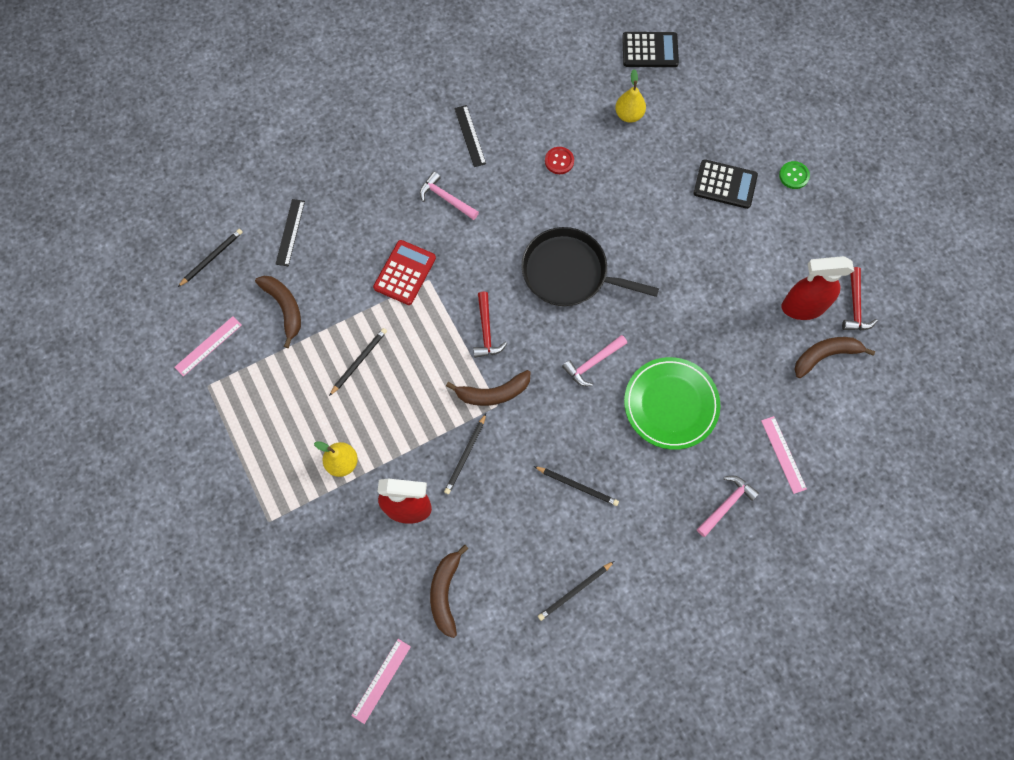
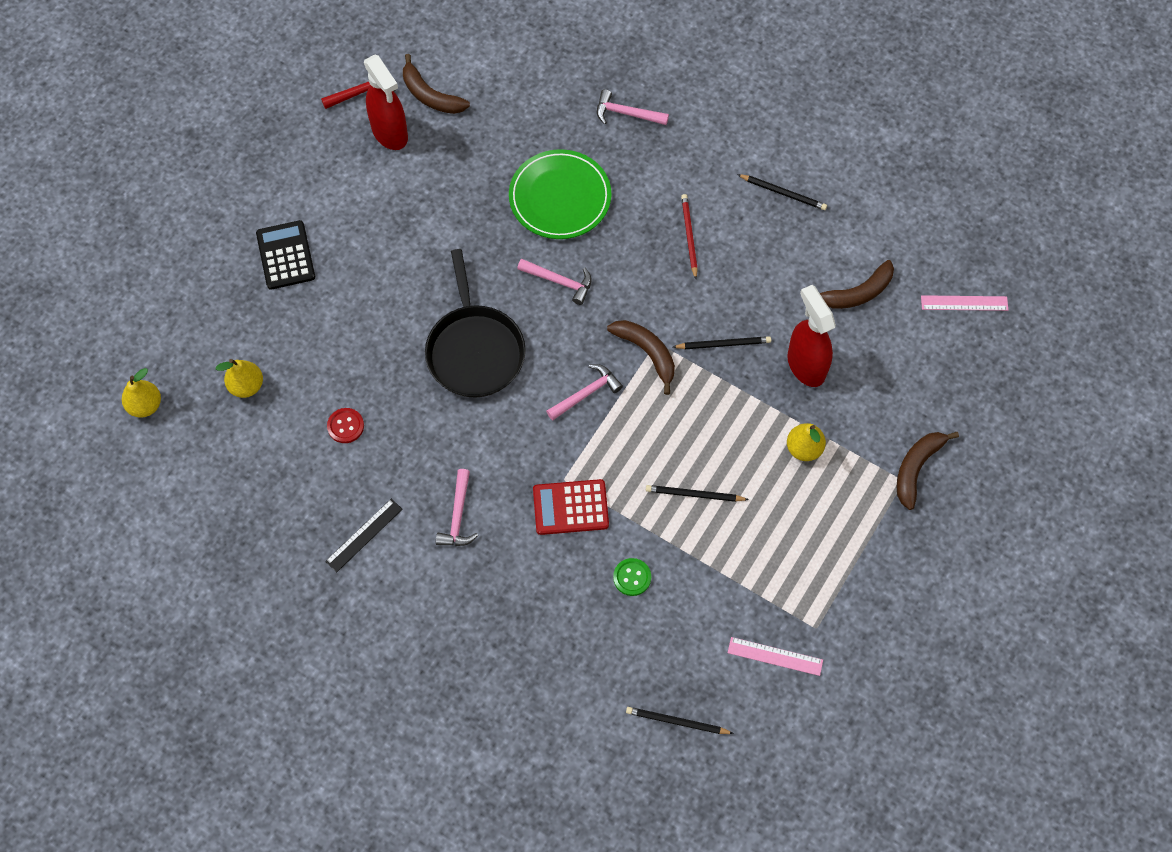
camera: 120 degrees left, 5 degrees down
brown banana [255,276,301,348] -> brown banana moved to [897,432,959,510]
black ruler [276,199,305,266] -> none
red hammer [474,292,507,358] -> pink hammer [546,364,623,421]
black pencil [534,466,619,506] -> red pencil [681,194,698,279]
black calculator [622,32,679,67] -> yellow pear [122,368,161,418]
pink ruler [761,416,807,494] -> none
green button [779,161,810,189] -> green button moved to [613,558,651,596]

